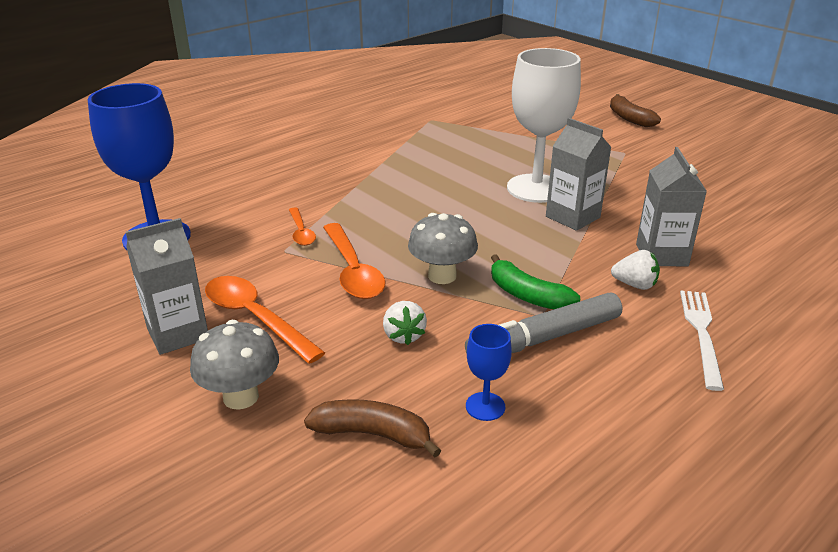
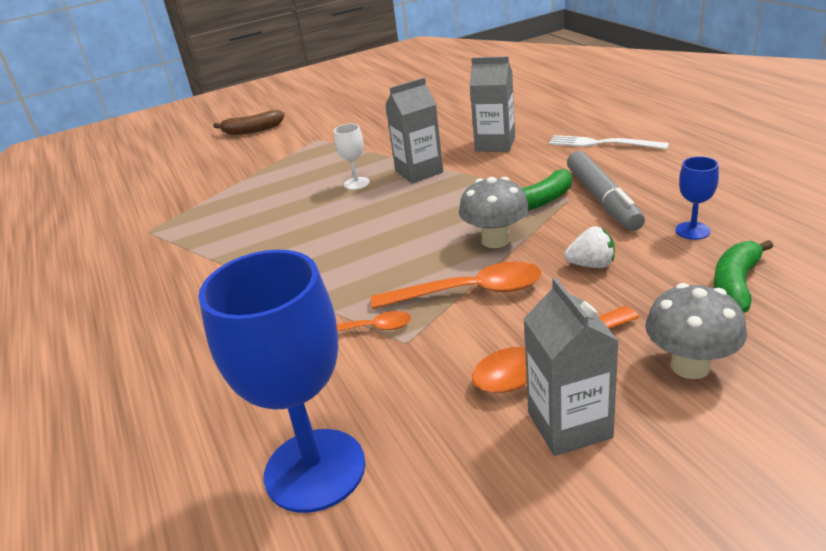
camera: 70 degrees left, 0 degrees up
brown banana [304,399,441,457] -> green banana [714,240,773,313]
white goblet [507,48,581,203] -> white goblet [334,124,370,190], size x0.45
white strawberry [611,250,660,290] -> none

